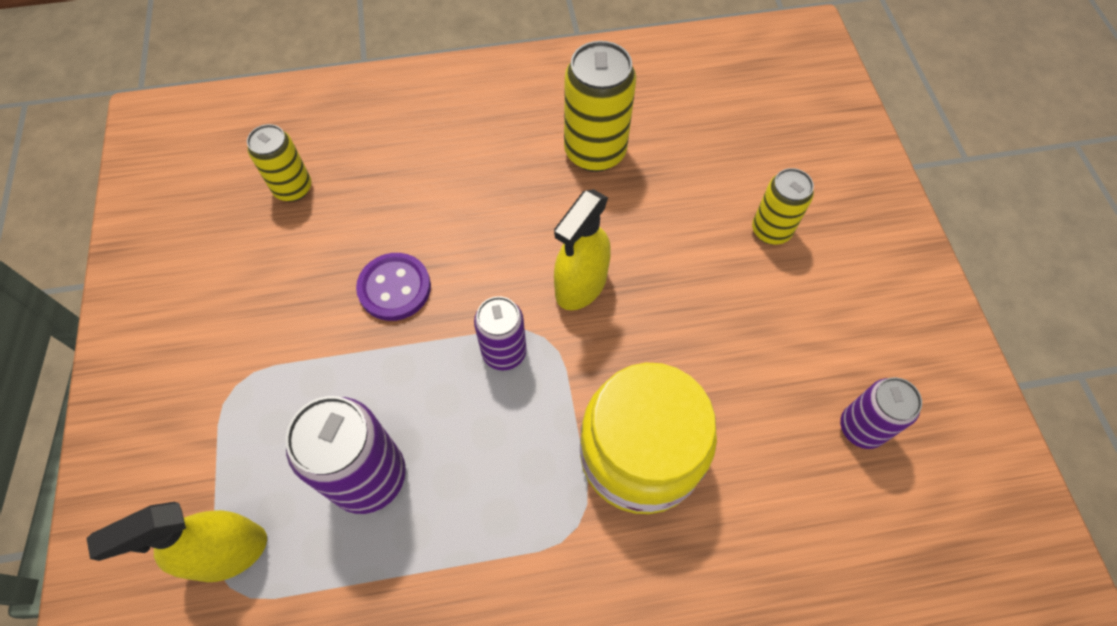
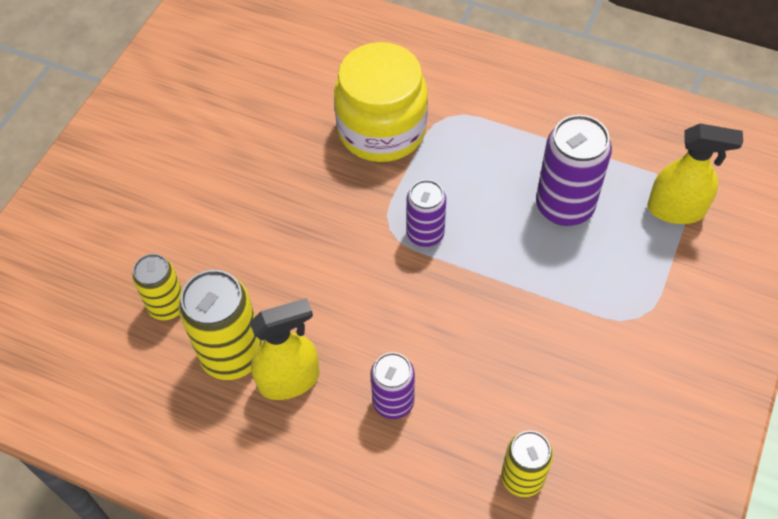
camera: 145 degrees left, 5 degrees down
purple button [356,253,431,321] -> none
yellow spray bottle [554,189,611,310] -> yellow spray bottle moved to [250,298,320,400]
yellow can [752,168,814,245] -> yellow can moved to [132,254,182,320]
purple can [840,377,922,449] -> purple can moved to [370,352,415,419]

